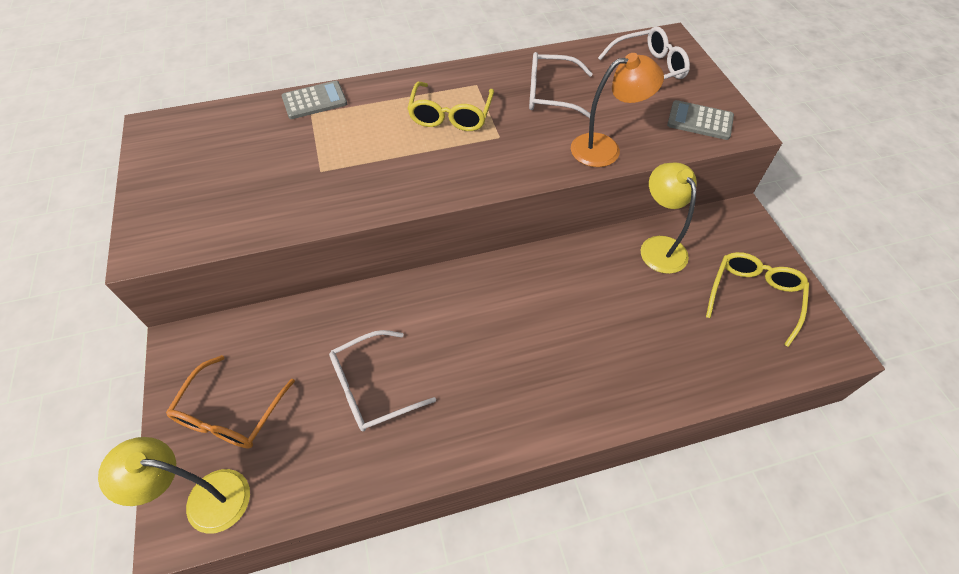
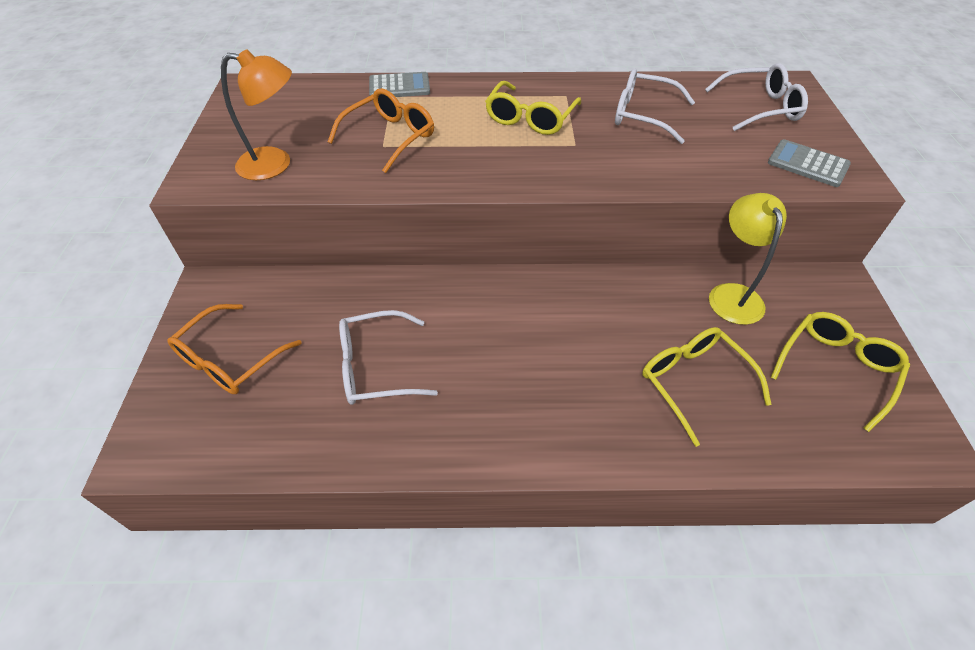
camera: 15 degrees right, 5 degrees down
yellow lamp [98,437,250,534] -> none
orange lamp [571,53,664,167] -> orange lamp moved to [221,49,292,180]
none -> orange glasses [328,88,434,173]
none -> yellow glasses [642,327,772,447]

